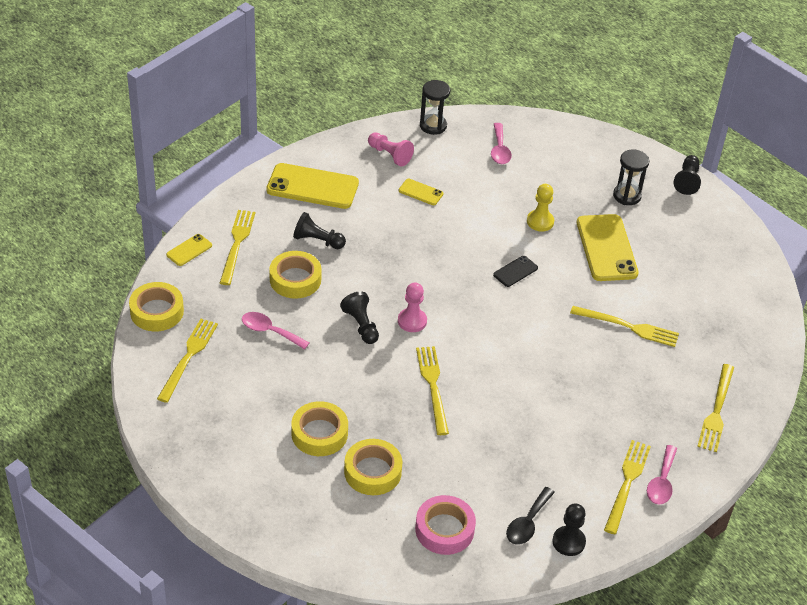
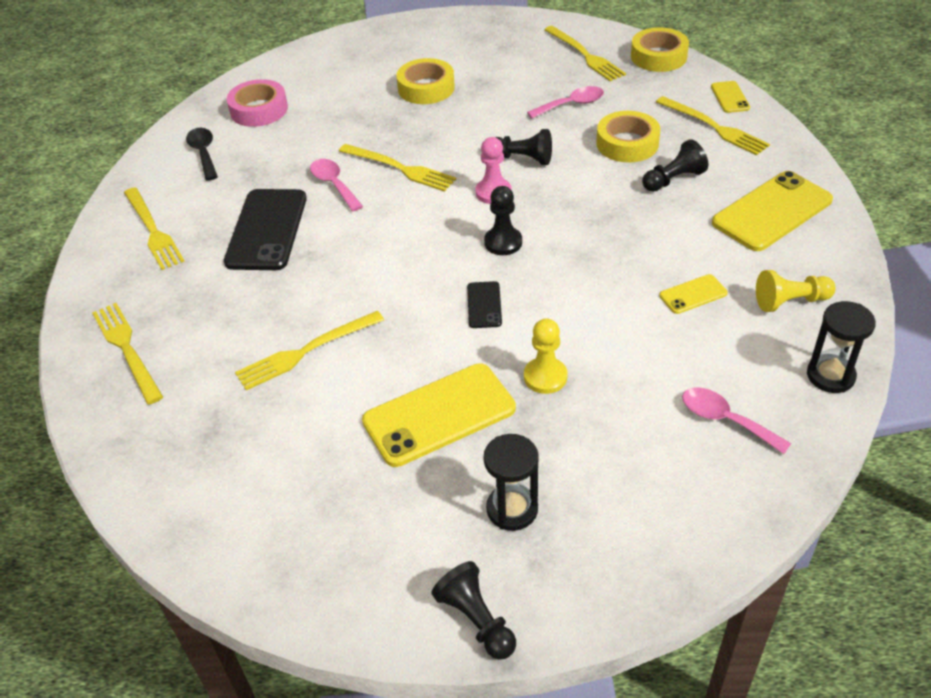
camera: 135 degrees right, 0 degrees up
yellow tape [344,439,402,495] -> none
pink pawn [368,132,414,166] -> yellow pawn [756,270,836,312]
black pawn [552,504,586,556] -> black pawn moved to [484,186,522,255]
yellow phone [577,214,639,281] -> yellow phone turned 60 degrees counterclockwise [362,363,516,467]
pink spoon [647,445,677,504] -> pink spoon moved to [310,159,363,211]
none -> black phone [224,189,307,270]

